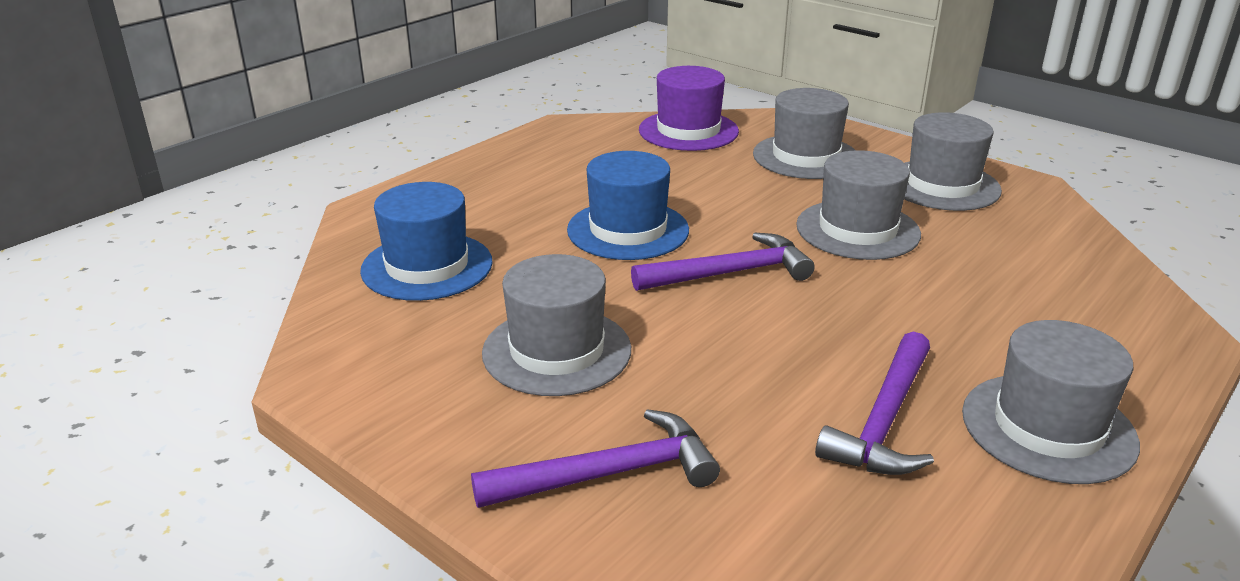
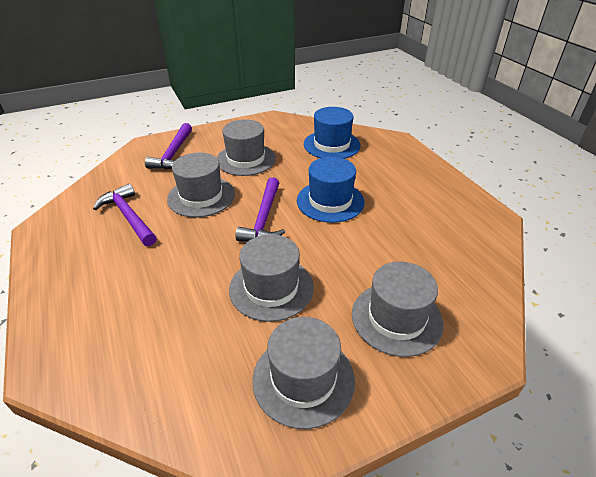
camera: 115 degrees right, 10 degrees up
purple hat [639,66,739,151] -> none
grey hat [962,320,1140,484] -> grey hat moved to [167,153,235,217]

